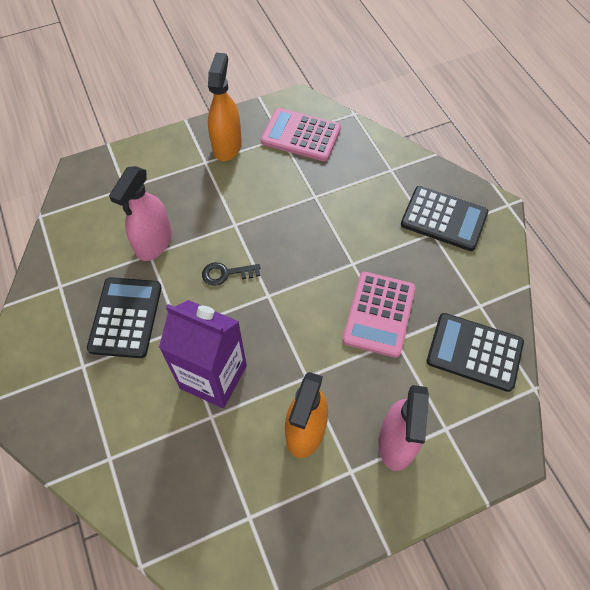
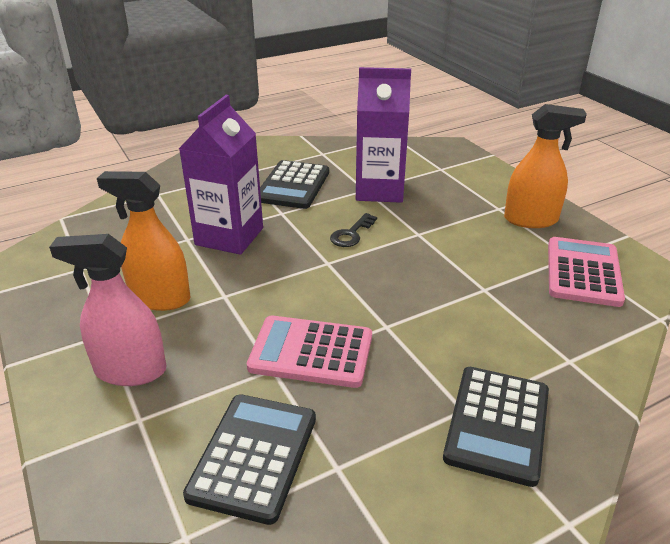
camera: 85 degrees right, 25 degrees down
black calculator [87,277,162,358] -> black calculator turned 105 degrees clockwise [260,160,329,209]
pink spray bottle [109,166,172,261] -> purple carton [356,67,411,203]
black key [202,262,261,286] -> black key turned 135 degrees counterclockwise [330,213,377,247]

